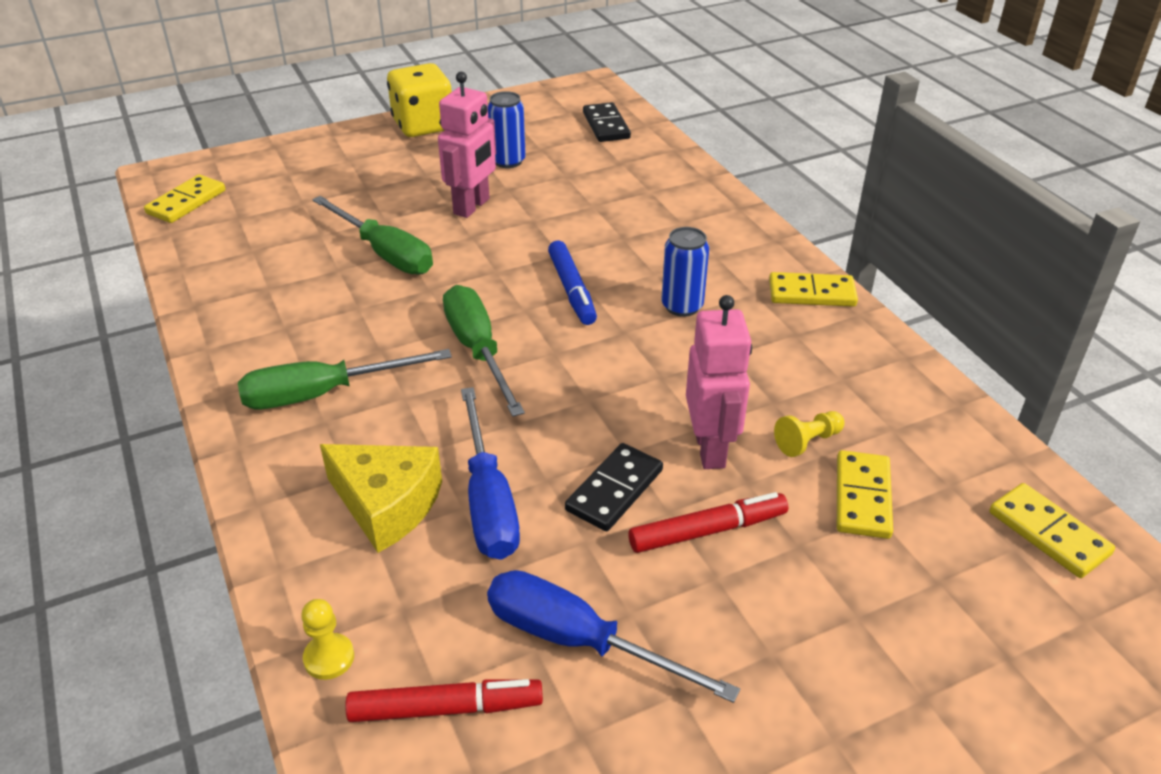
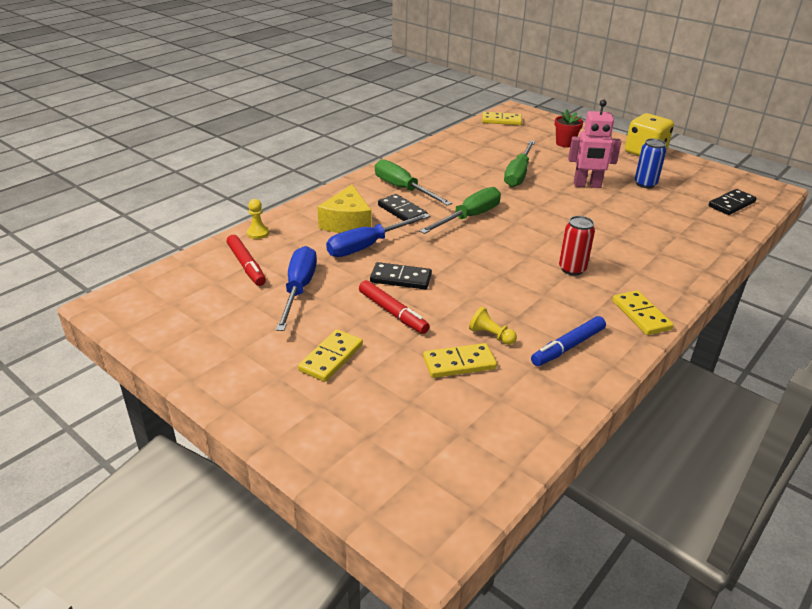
camera: 65 degrees right, 5 degrees down
blue marker [548,241,597,325] -> blue marker moved to [531,316,606,366]
blue can [661,227,709,317] -> red can [559,216,595,275]
pink robot [686,295,752,469] -> none
yellow domino [989,483,1115,578] -> yellow domino moved to [298,329,363,382]
none -> black domino [378,194,428,224]
none -> red flower pot [555,109,583,147]

